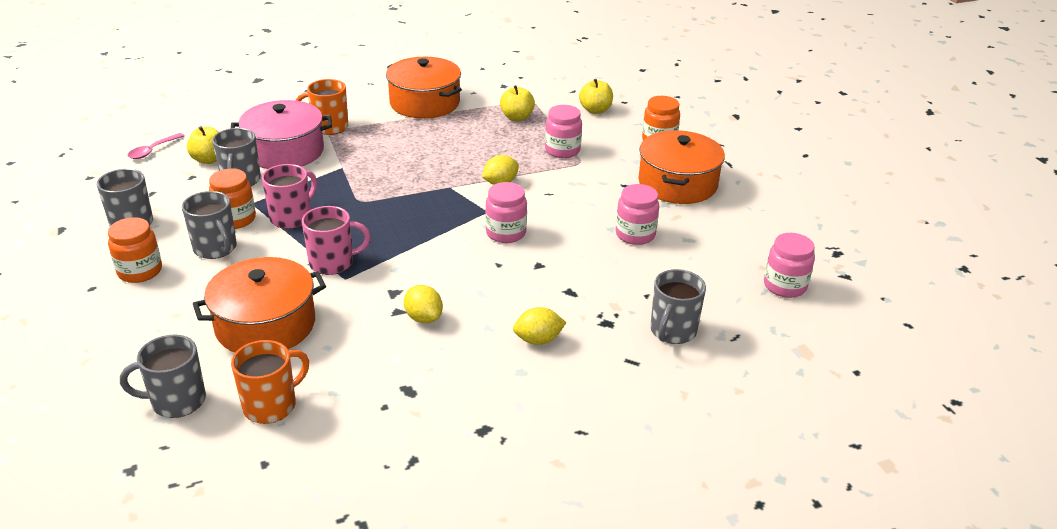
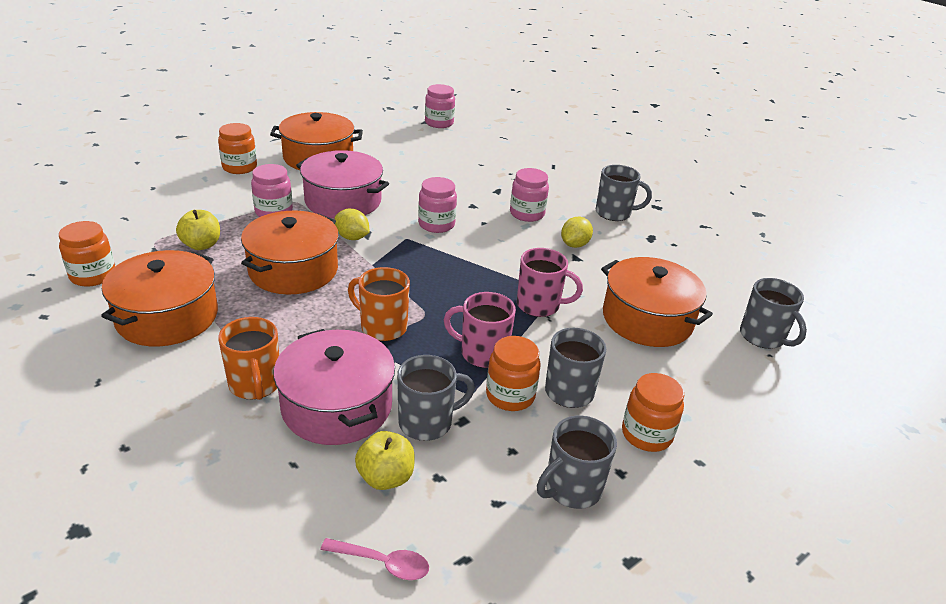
camera: 110 degrees left, 0 degrees up
orange mug [231,340,309,424] -> orange mug moved to [348,267,410,341]
pink mug [302,206,371,275] -> pink mug turned 135 degrees clockwise [517,248,583,317]
yellow lemon [513,307,566,345] -> none
yellow apple [579,79,613,114] -> none
pink jar [616,184,659,245] -> pink jar moved to [510,168,549,222]
grey mug [650,269,706,344] -> grey mug moved to [596,165,652,221]
none -> orange jar [59,221,115,287]
none -> orange pot [241,211,339,294]
none -> pink pot [296,150,389,219]

